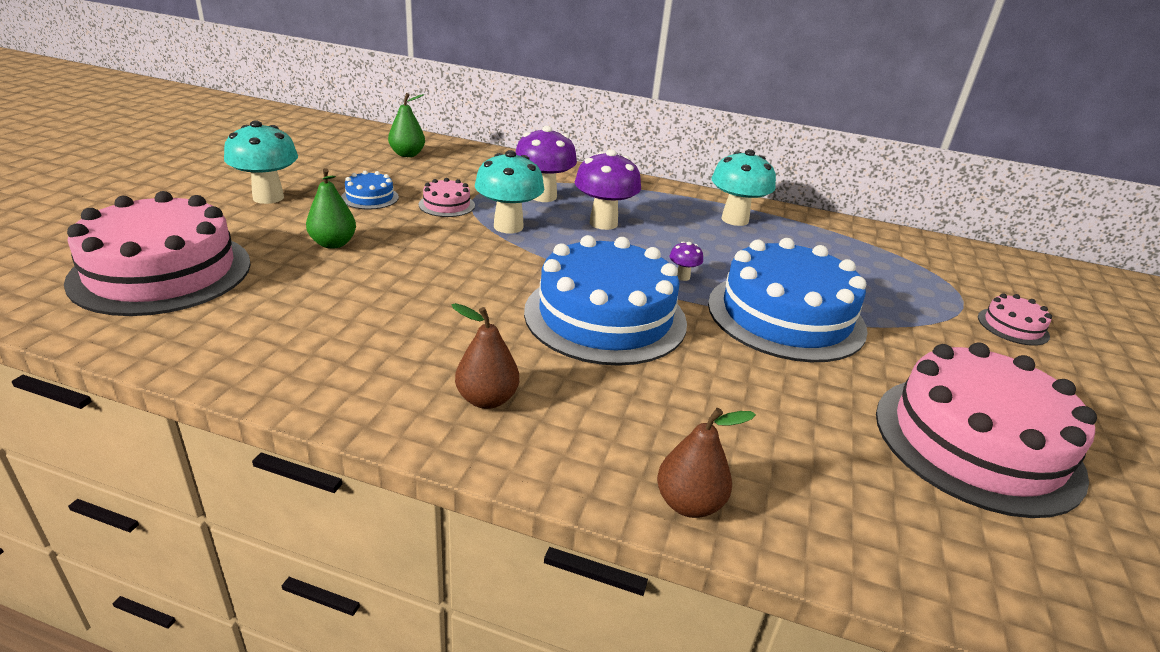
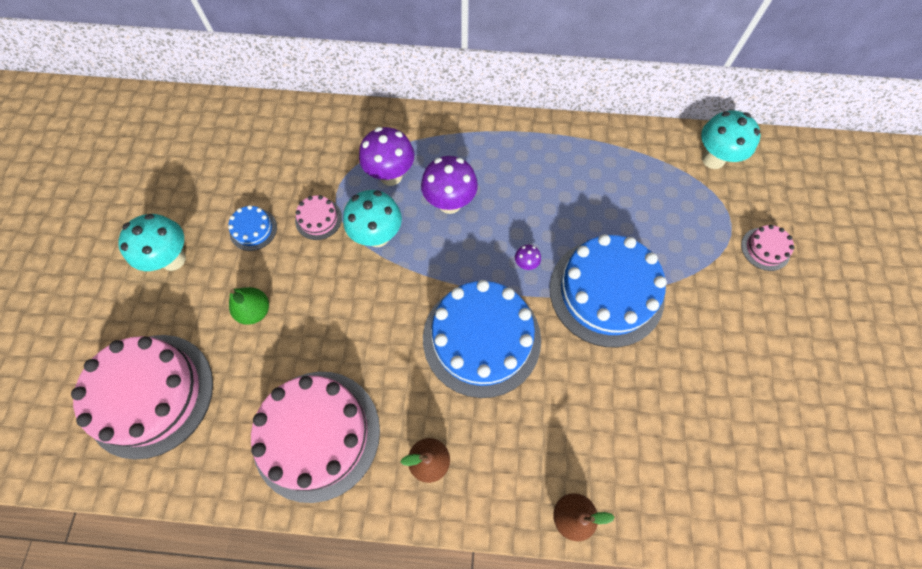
camera: 10 degrees left, 35 degrees up
green pear [388,93,425,157] -> none
turquoise mushroom [711,149,776,226] -> turquoise mushroom moved to [701,110,760,169]
pink cake [876,342,1097,518] -> pink cake moved to [251,372,380,503]

